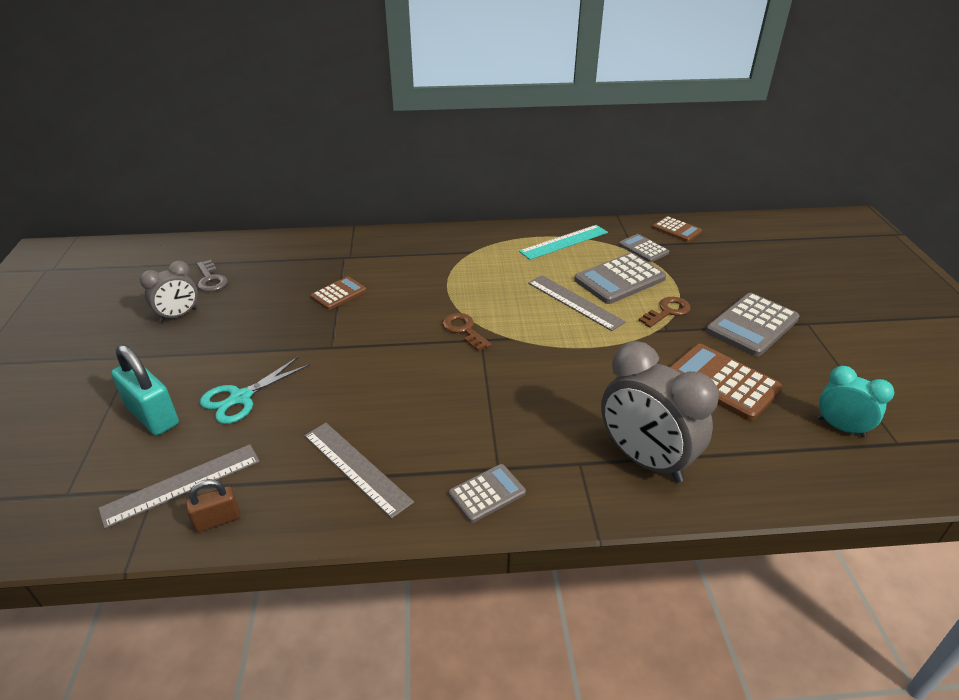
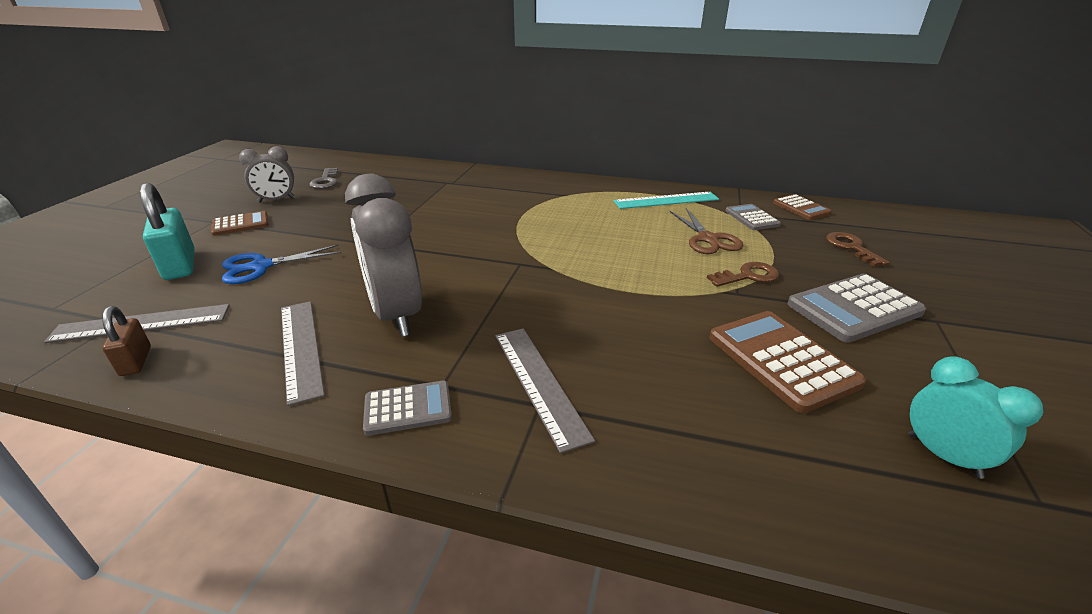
camera: 20 degrees right, 5 degrees down
brown padlock [186,479,240,532] -> brown padlock turned 75 degrees clockwise [102,306,151,376]
turquoise scissors [200,357,310,424] -> blue scissors [222,245,341,284]
brown calculator [311,276,366,310] -> brown calculator moved to [211,211,269,236]
brown key [442,313,492,351] -> brown key moved to [826,232,889,266]
grey ruler [528,275,626,331] -> grey ruler moved to [495,329,595,453]
grey calculator [574,253,666,304] -> brown scissors [669,208,744,254]
grey clock [601,341,719,483] -> grey clock moved to [345,173,422,337]

